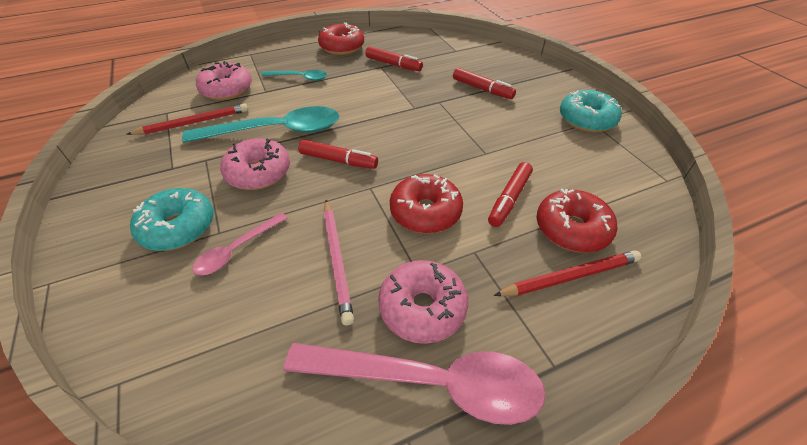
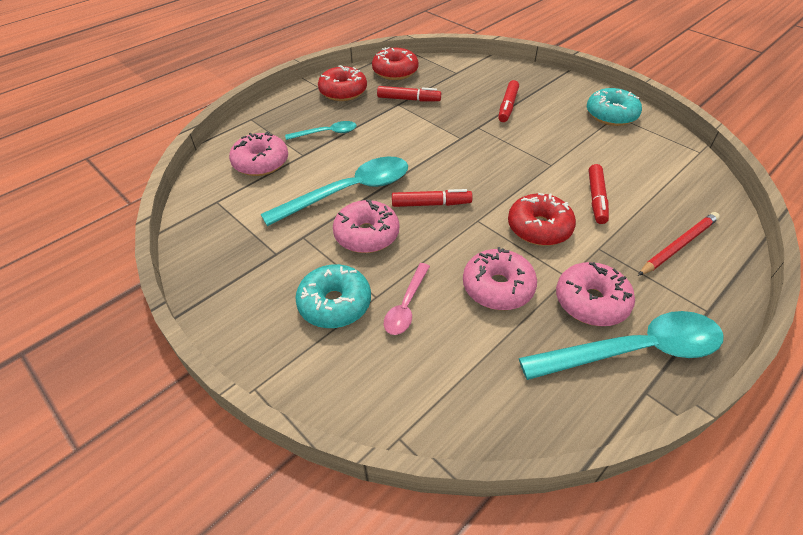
camera: 20 degrees left, 0 degrees up
red pencil [126,103,248,135] -> none
pink spoon [284,343,546,425] -> turquoise spoon [519,311,724,380]
pink pencil [323,200,354,326] -> pink donut [463,247,537,310]
red marker [453,68,516,99] -> red marker turned 90 degrees clockwise [498,80,519,122]
red donut [537,189,617,253] -> red donut moved to [372,47,419,80]

